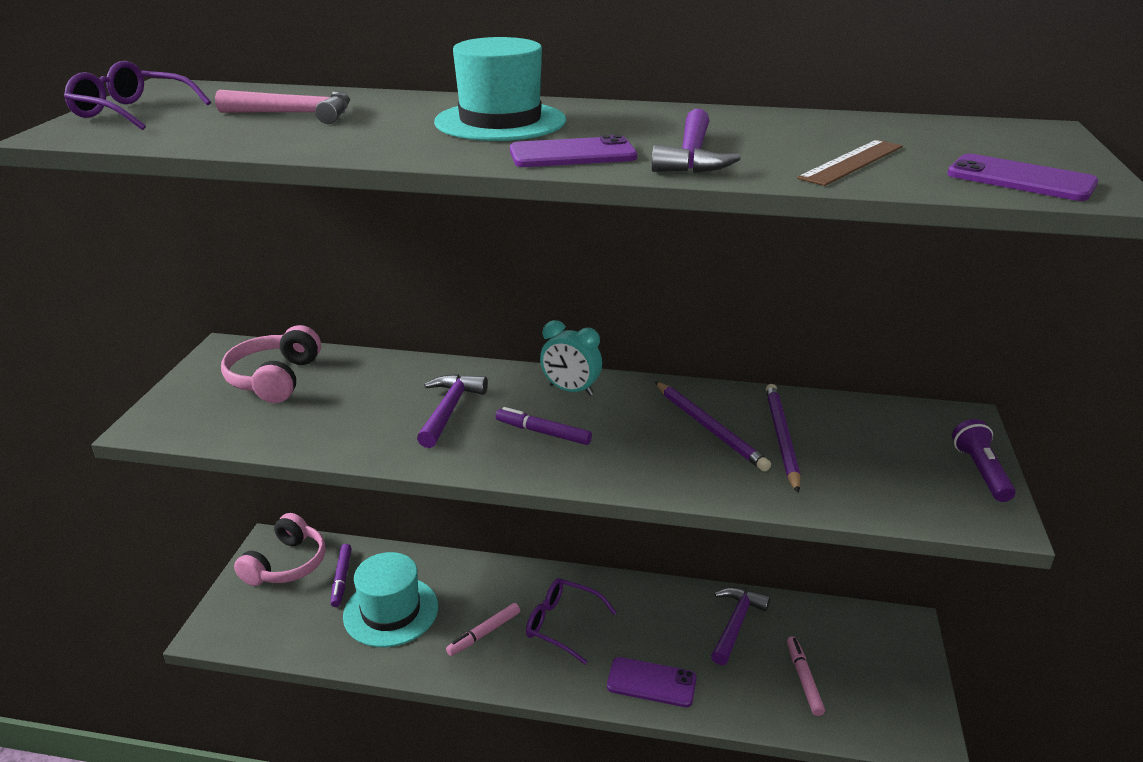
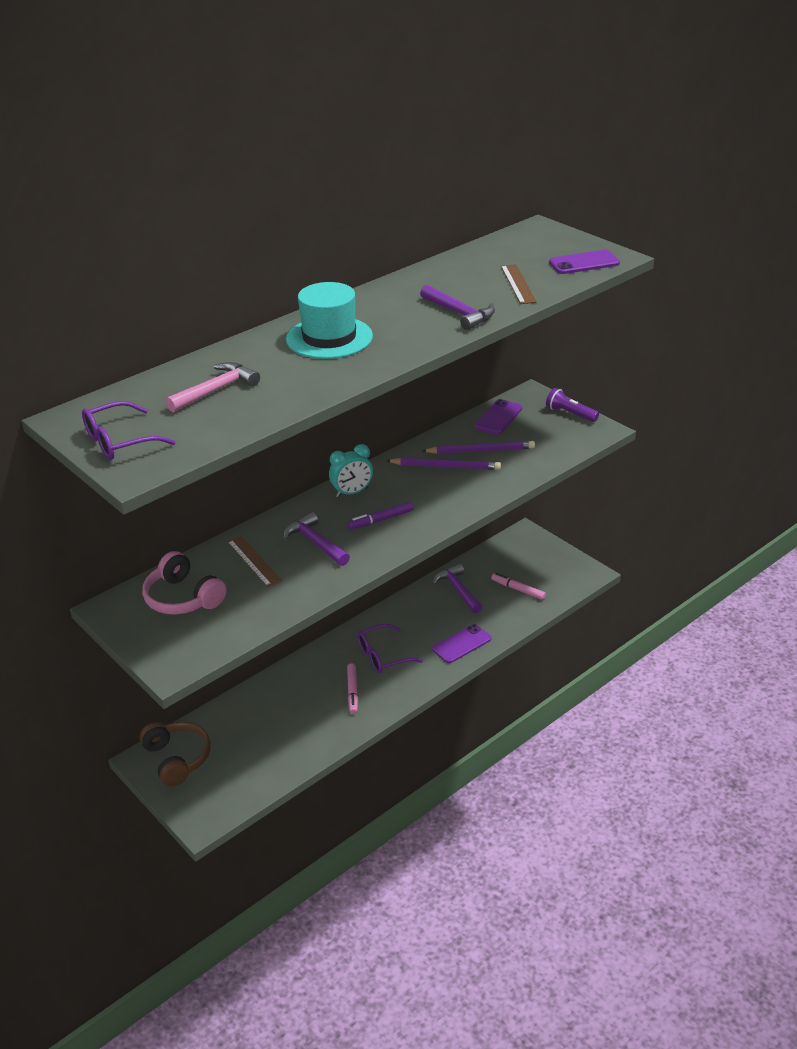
camera: 50 degrees left, 5 degrees up
pink headphones [234,513,326,586] -> brown headphones [140,722,211,787]
purple marker [331,544,352,607] -> none
turquoise hat [343,552,438,647] -> none
purple phone [510,135,637,167] -> purple phone moved to [475,399,522,434]
purple pencil [766,384,801,493] -> purple pencil turned 135 degrees clockwise [422,441,535,454]
none -> brown ruler [227,536,282,587]

